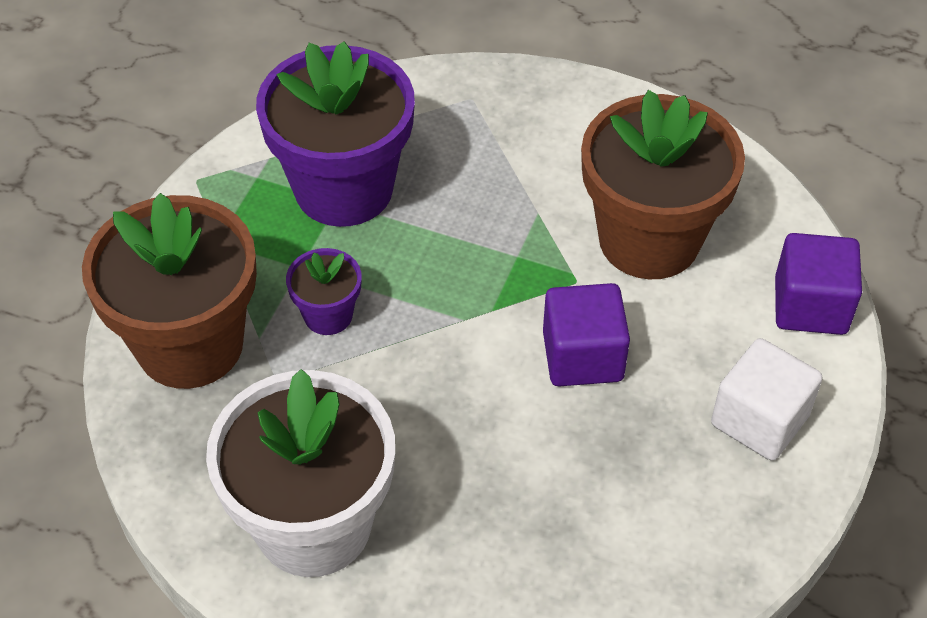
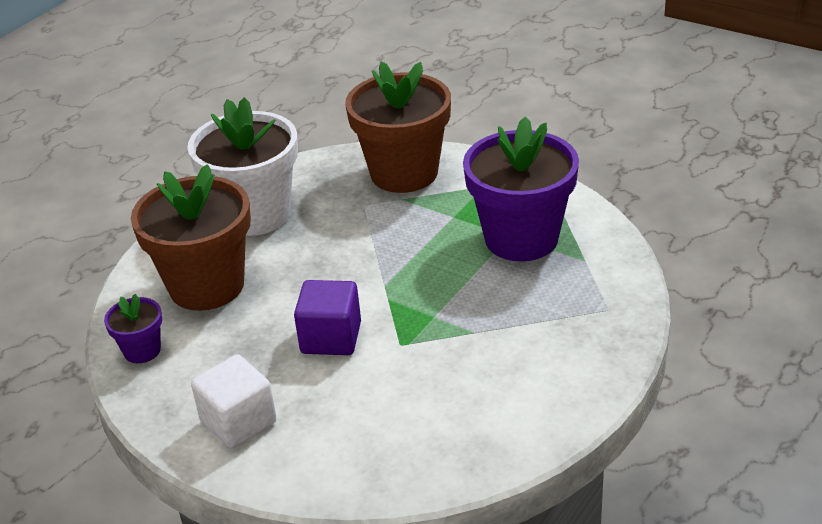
camera: 105 degrees right, 15 degrees down
purple flower pot [286,248,362,335] -> purple flower pot moved to [104,294,162,363]
brown flower pot [581,90,745,279] -> brown flower pot moved to [131,164,251,311]
purple cube [775,233,862,335] -> none

